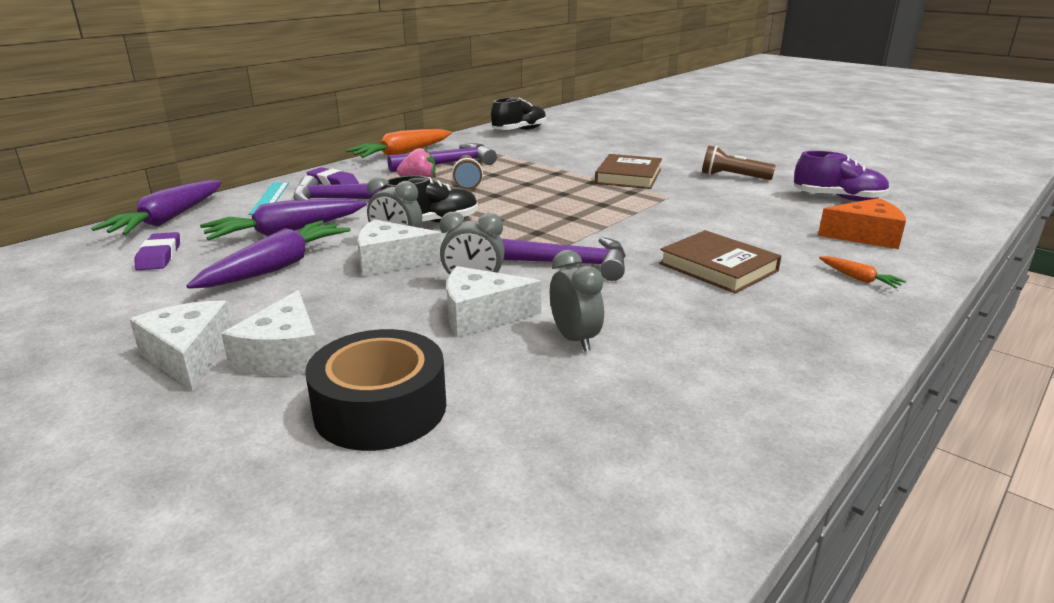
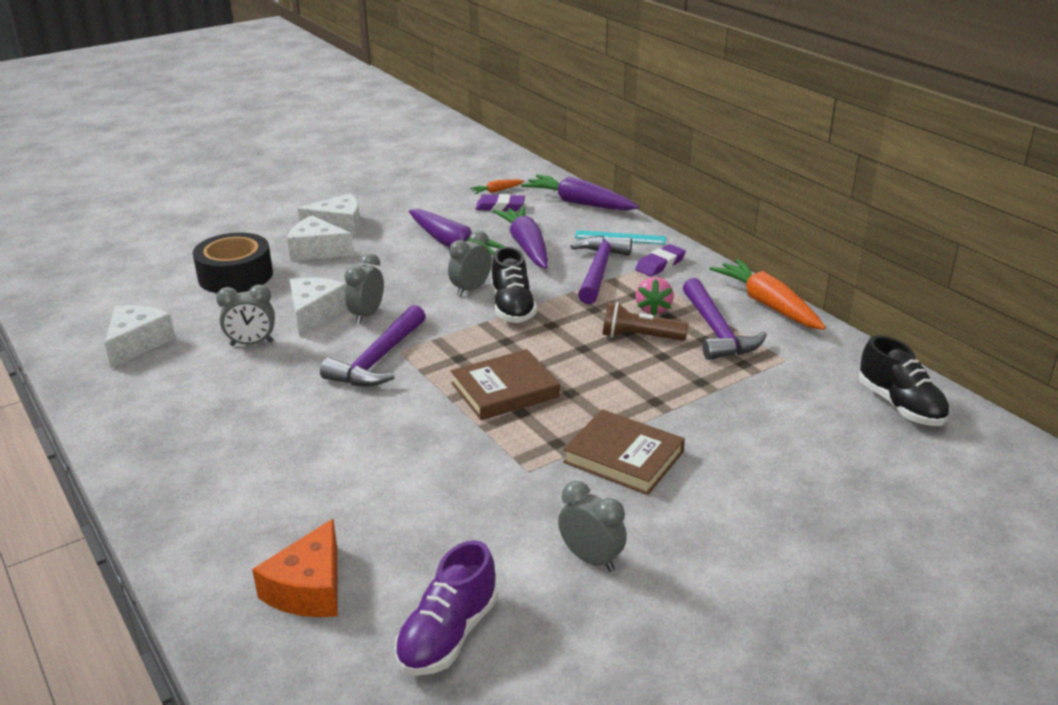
camera: 105 degrees right, 5 degrees up
white cheese [357,219,441,276] -> white cheese moved to [104,305,176,368]
brown book [659,230,781,294] -> brown book moved to [451,349,560,420]
brown flashlight [702,146,776,180] -> grey clock [558,481,627,572]
orange carrot [819,256,906,289] -> orange carrot moved to [470,180,524,194]

